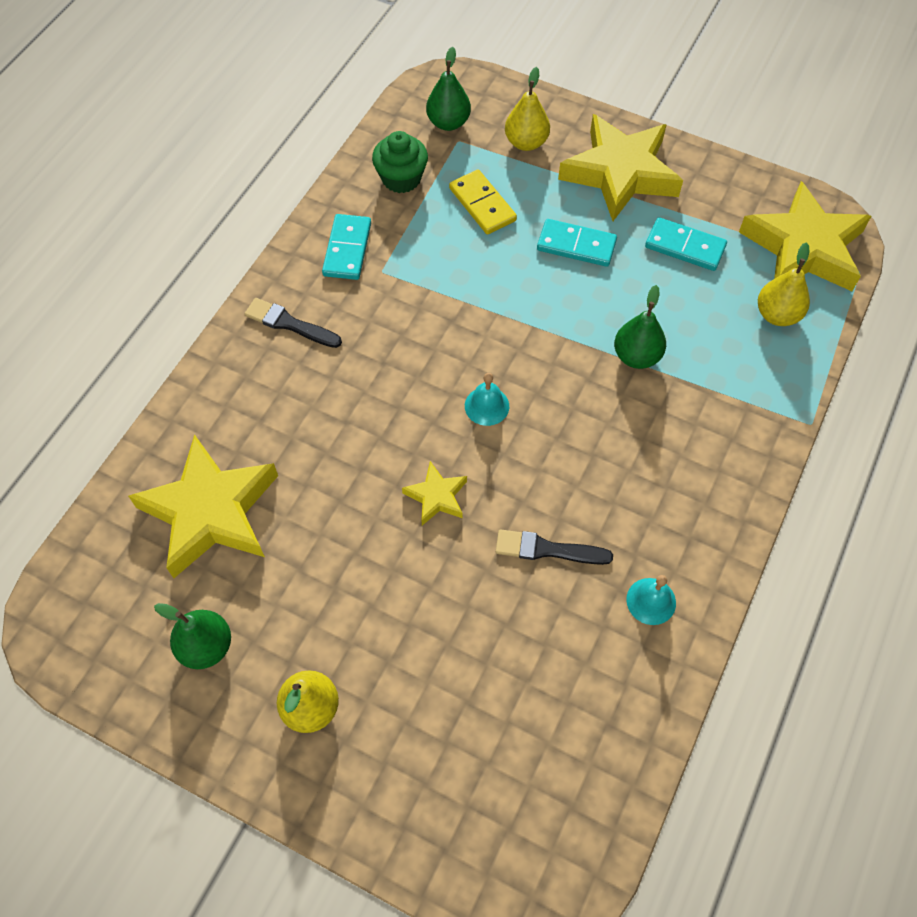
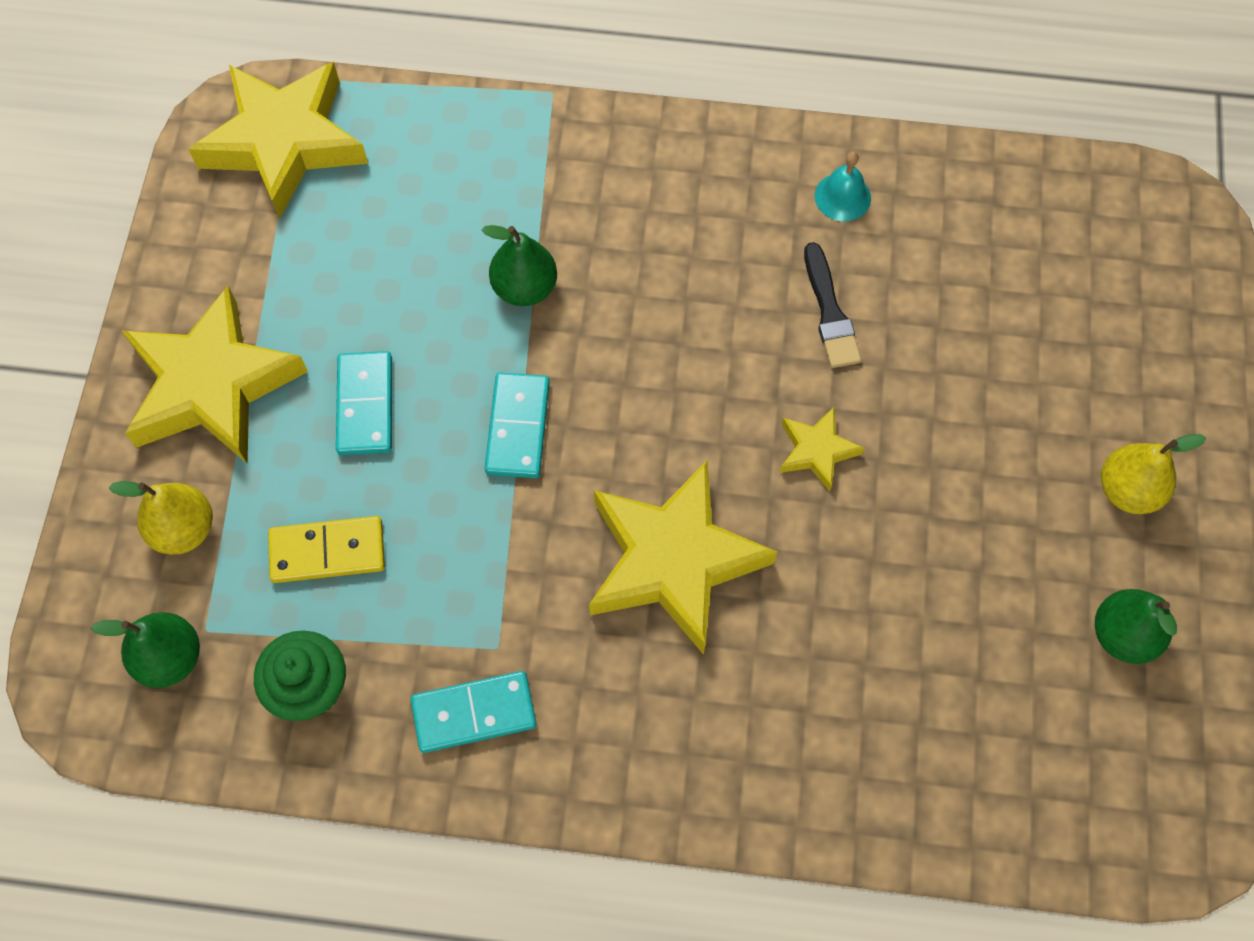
camera: 110 degrees left, 5 degrees up
yellow star [128,434,278,578] -> yellow star moved to [589,460,777,655]
black brush [245,298,342,348] -> none
yellow domino [449,169,517,235] -> yellow domino turned 45 degrees clockwise [268,516,385,583]
turquoise bell [465,373,509,426] -> none
turquoise domino [645,217,727,271] -> turquoise domino moved to [485,372,550,478]
yellow pear [758,243,810,326] -> none

